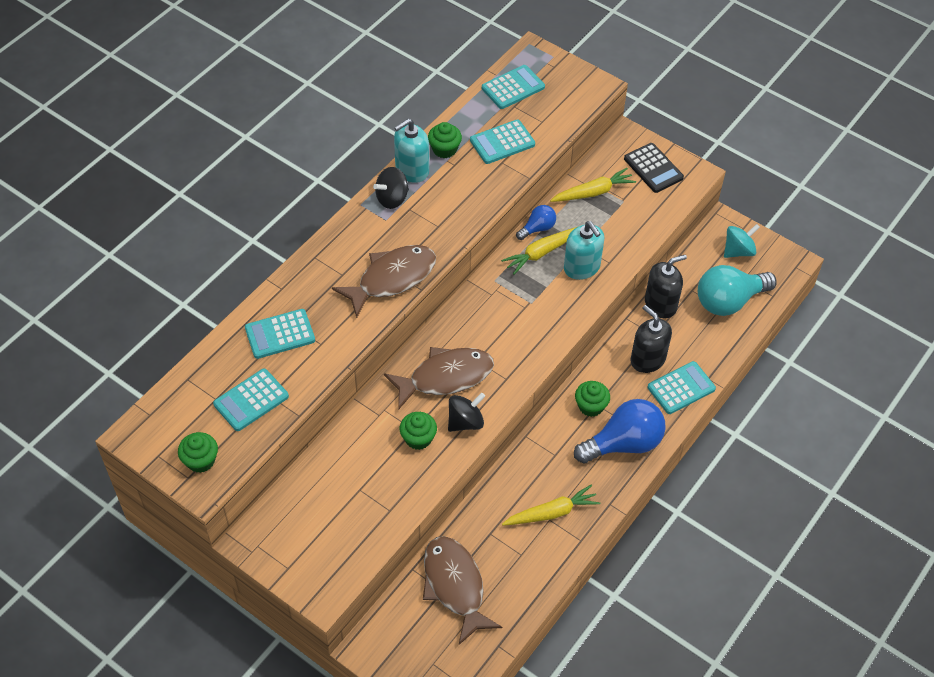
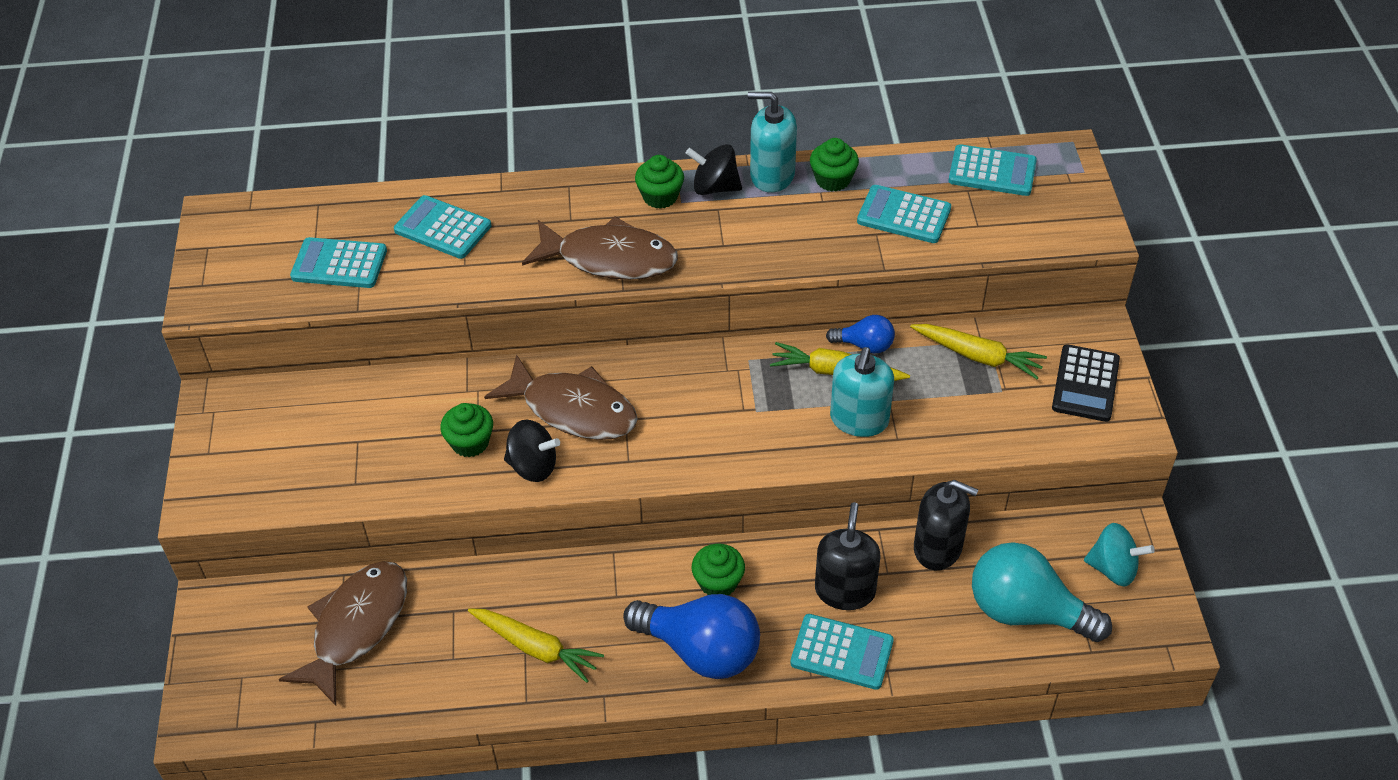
camera: 50 degrees right, 5 degrees down
green cupcake [178,432,218,473] -> green cupcake moved to [635,155,684,209]

